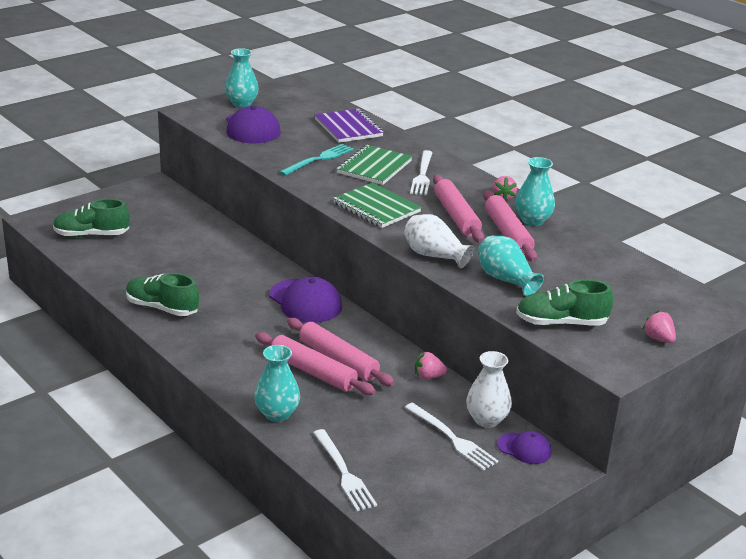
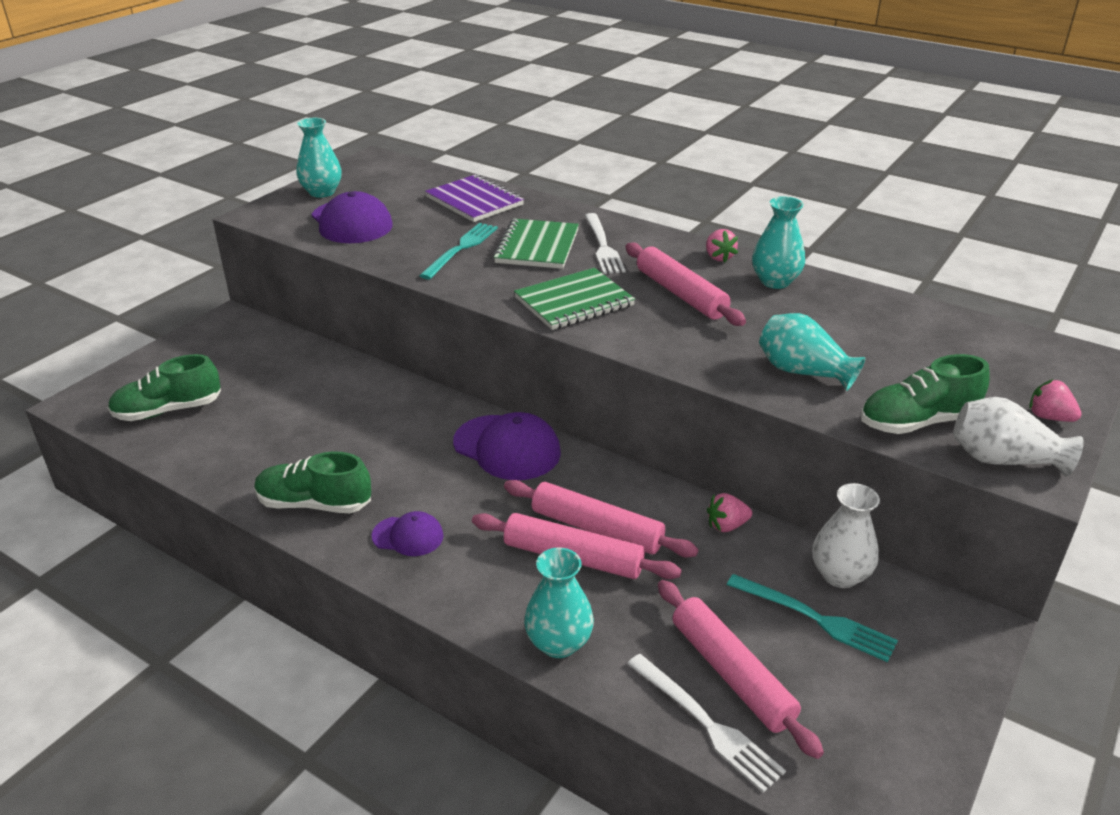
camera: 15 degrees left, 5 degrees up
green notebook [333,182,422,228] -> green notebook turned 60 degrees counterclockwise [514,268,635,330]
white vase [404,214,474,268] -> white vase moved to [953,397,1084,476]
white fork [405,403,498,471] -> turquoise fork [727,574,898,662]
pink rolling pin [483,190,537,262] -> pink rolling pin moved to [658,580,824,759]
purple cap [497,431,551,464] -> purple cap moved to [372,511,444,556]

